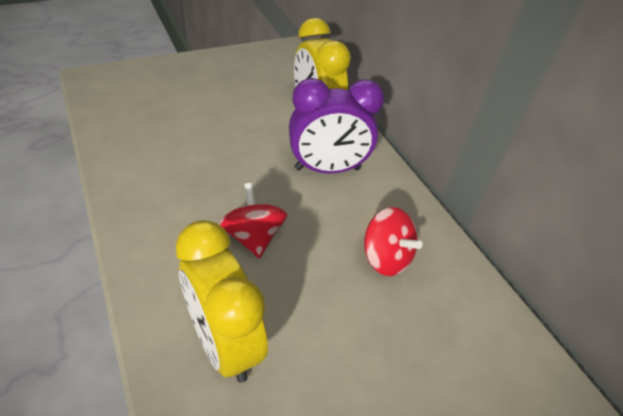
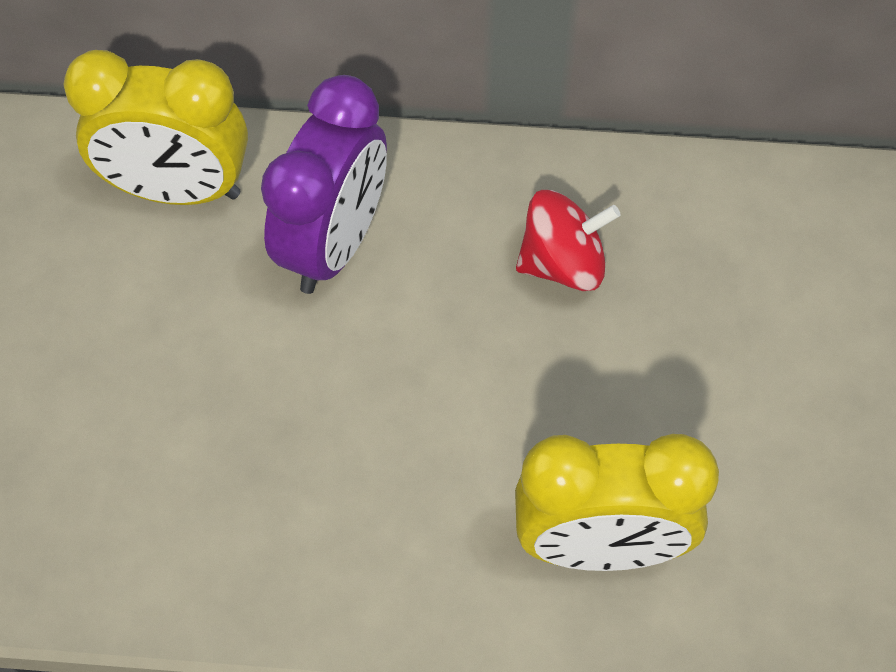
camera: 55 degrees left, 15 degrees up
red spinning top [219,183,287,258] -> none

